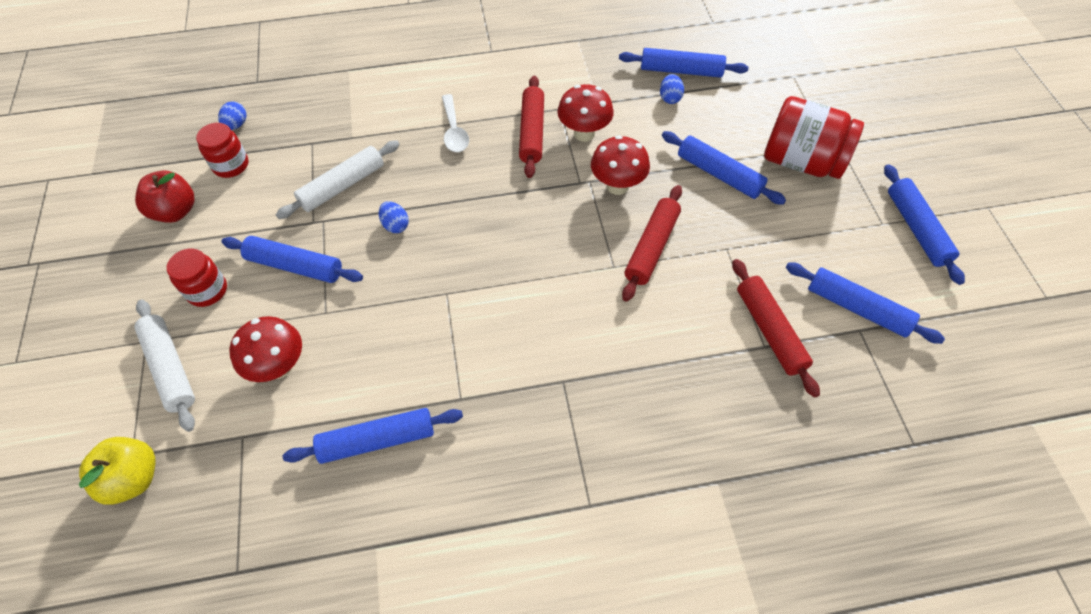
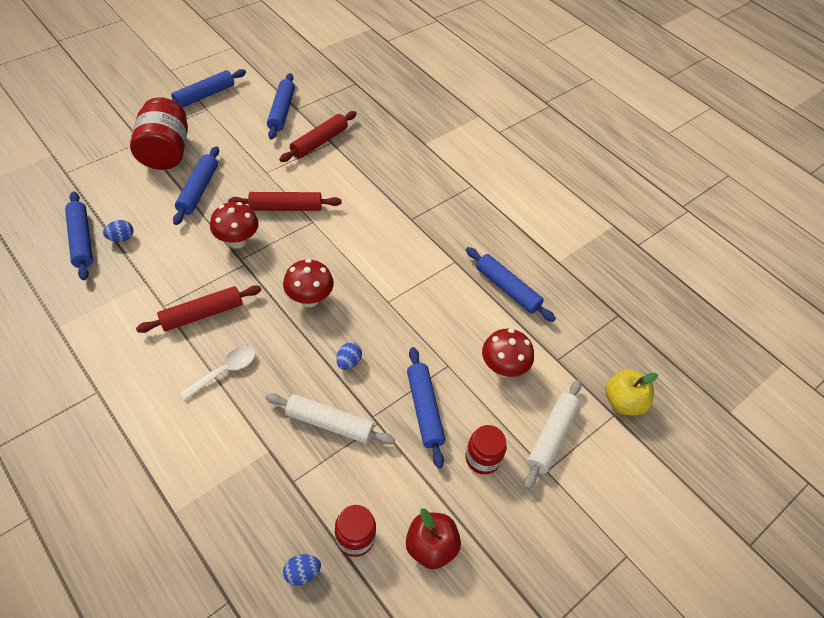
camera: 125 degrees left, 5 degrees down
red mushroom [557,84,614,142] -> red mushroom moved to [283,259,334,307]

